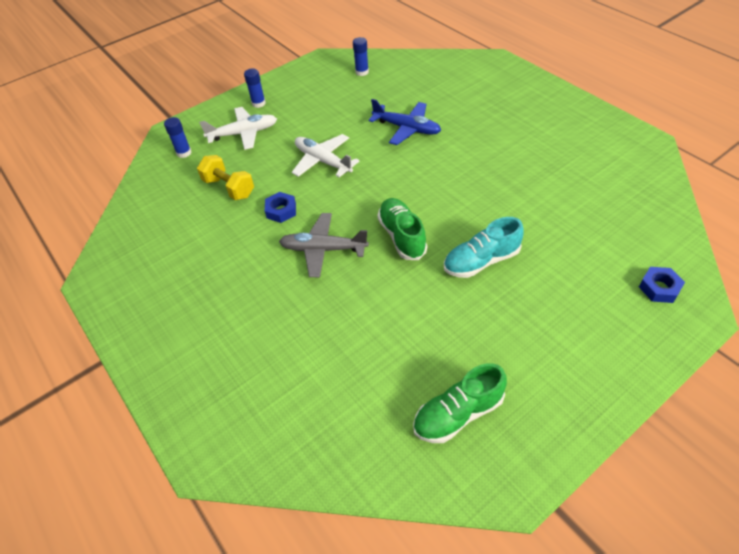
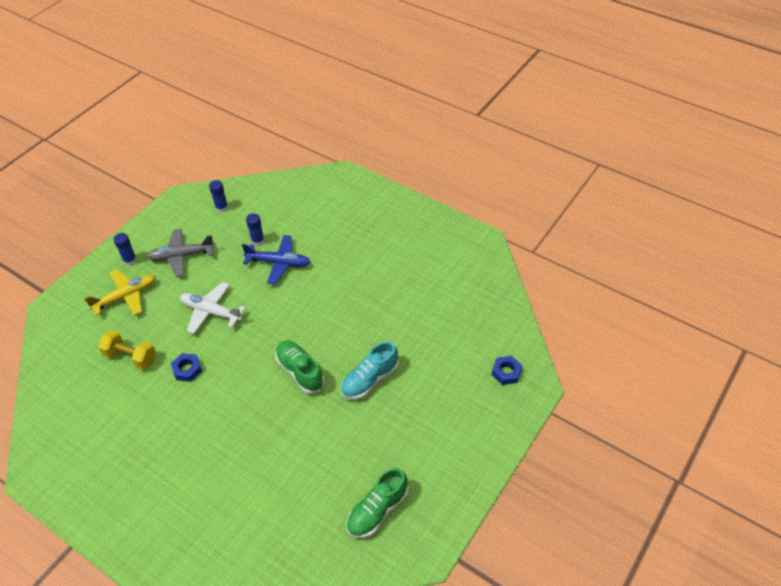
camera: 20 degrees left, 0 degrees up
blue glue stick [164,117,192,158] -> blue glue stick moved to [246,213,265,246]
white plane [199,107,277,150] -> yellow plane [84,269,156,316]
grey plane [279,213,369,278] -> grey plane moved to [146,229,215,277]

